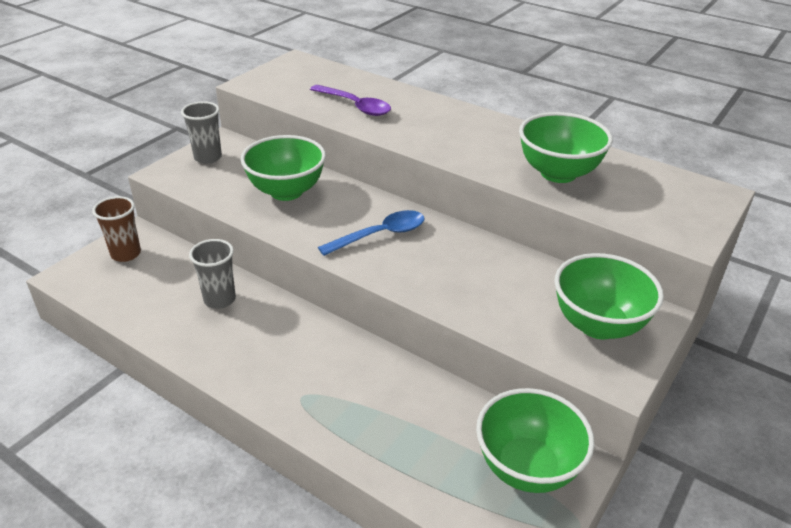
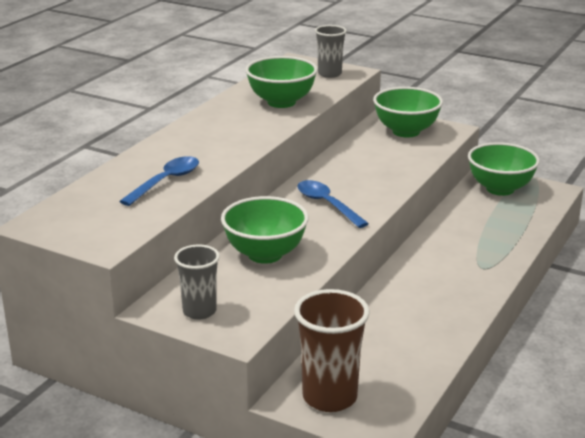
camera: 95 degrees left, 10 degrees down
brown cup [92,196,141,262] -> brown cup [294,289,370,412], size x1.58
grey cup [189,239,236,309] -> grey cup moved to [315,25,347,78]
purple spoon [310,85,391,116] -> blue spoon [119,156,199,206]

